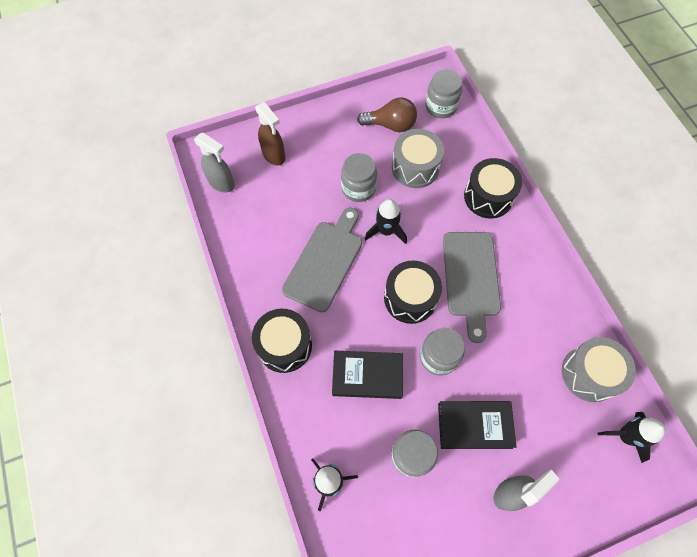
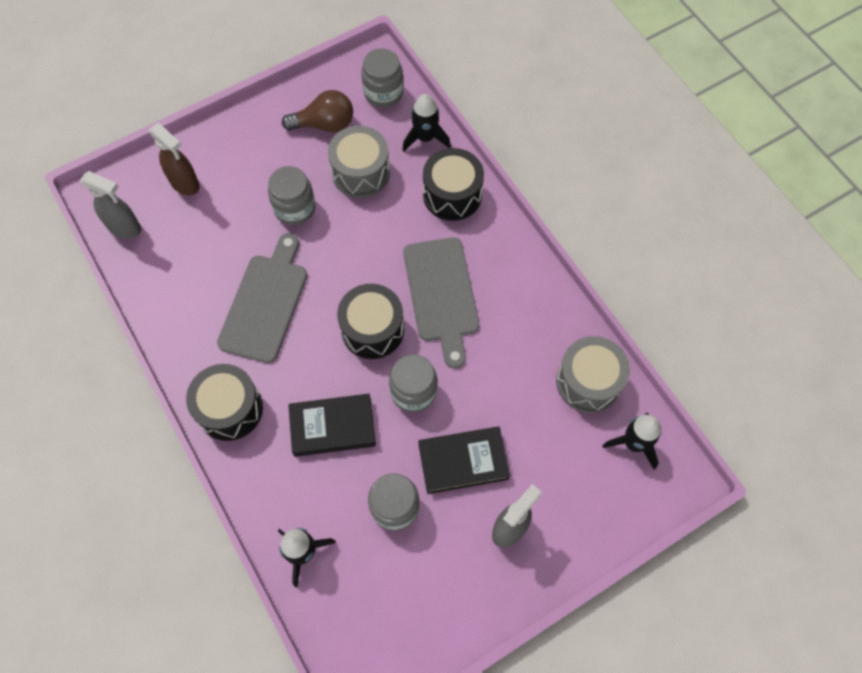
camera: 10 degrees left, 0 degrees up
black rocket [364,199,407,244] -> black rocket moved to [402,94,451,152]

